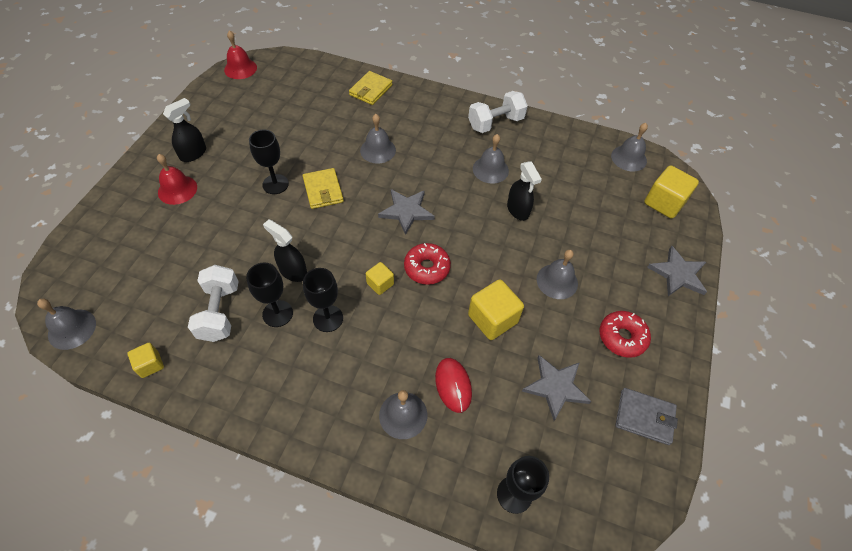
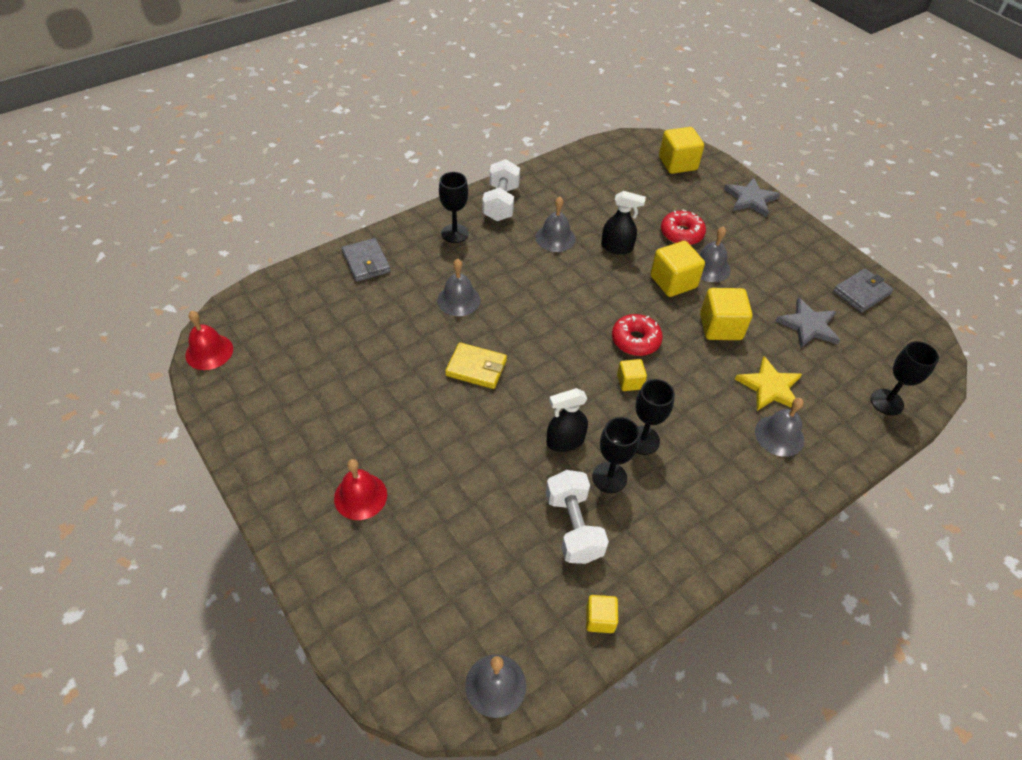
camera: 55 degrees left, 5 degrees down
black spray bottle [163,98,206,162] -> none
white dumbbell [188,265,239,342] -> white dumbbell turned 45 degrees clockwise [546,470,609,564]
black goblet [249,130,289,194] -> black goblet moved to [439,172,469,243]
yellow wallet [349,71,393,105] -> grey wallet [342,238,391,282]
grey star [378,189,435,235] -> none
red mouse [435,358,472,413] -> yellow star [735,356,802,411]
red donut [600,311,651,358] -> red donut moved to [661,210,706,245]
grey bell [611,123,648,172] -> none
none -> yellow cube [650,241,705,297]

